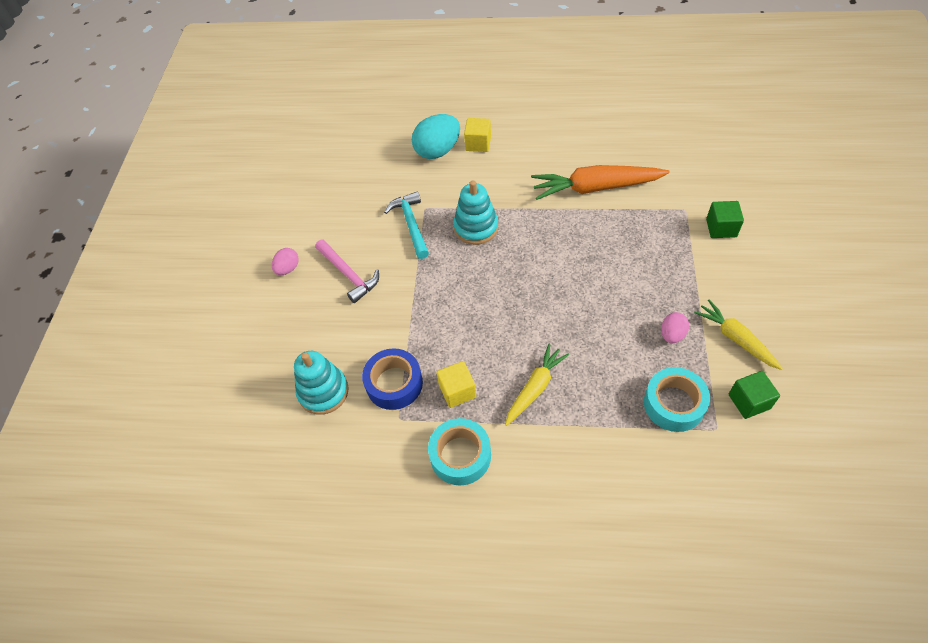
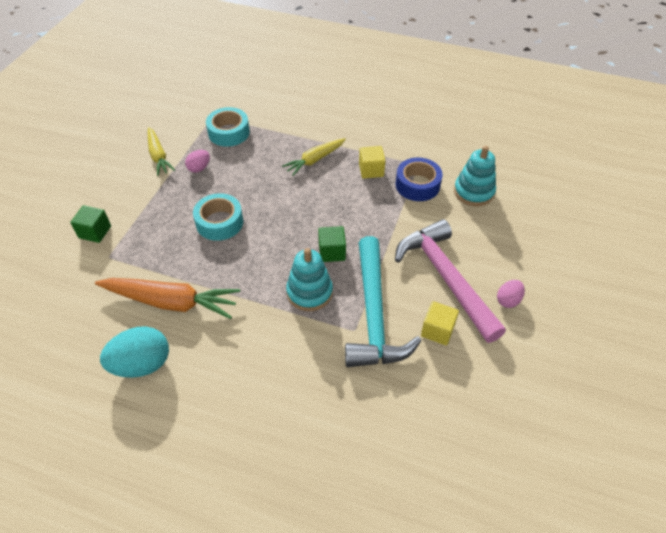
camera: 170 degrees left, 5 degrees down
pink hammer [315,239,379,303] -> pink hammer [395,219,506,343], size x1.73
turquoise hammer [384,191,429,259] -> turquoise hammer [345,236,421,367], size x1.73
turquoise egg [412,114,460,159] -> turquoise egg moved to [100,327,169,378]
turquoise tape [428,418,491,486] -> turquoise tape moved to [193,193,243,241]
yellow cube [464,118,491,152] -> yellow cube moved to [421,301,459,345]
green cube [729,371,780,419] -> green cube moved to [318,226,346,262]

